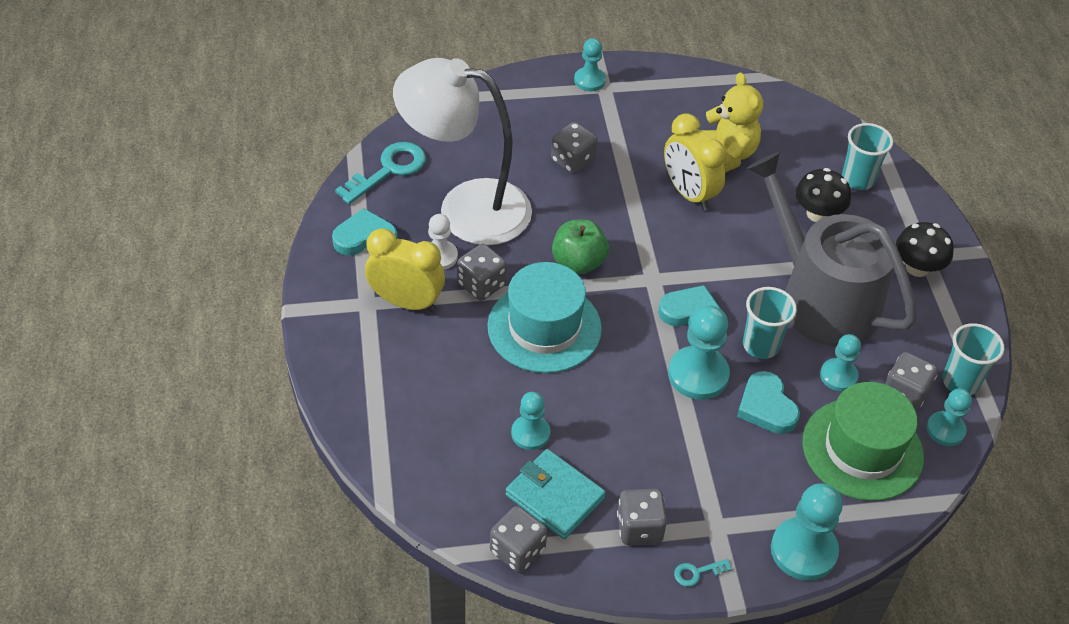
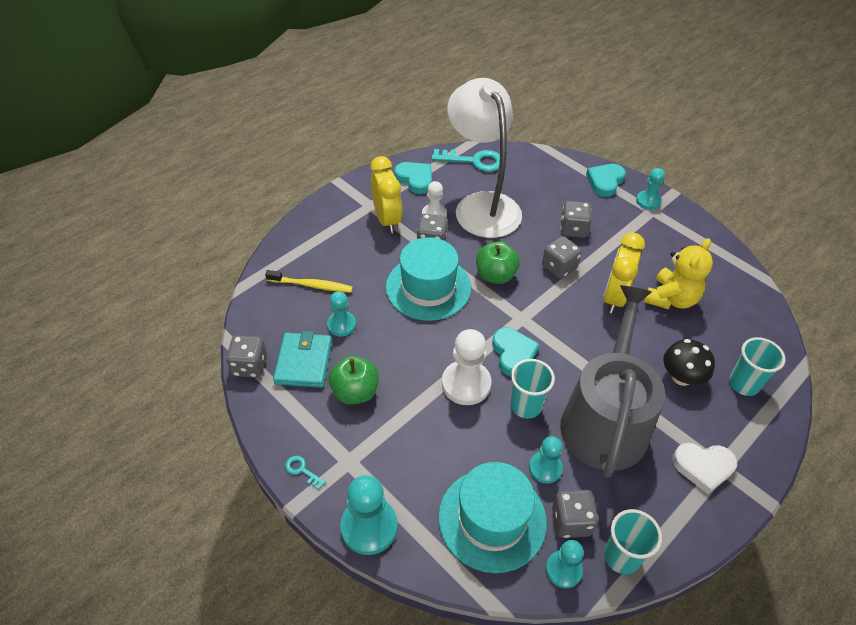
camera: 55 degrees right, 0 degrees up
grey dice [617,488,667,545] -> grey dice moved to [542,236,582,279]
turquoise pawn [668,305,730,400] -> white pawn [442,329,491,405]
turquoise heart [737,371,800,434] -> turquoise heart moved to [586,164,626,197]
green hat [802,382,924,501] -> turquoise hat [438,462,547,573]
black mushroom [896,222,954,277] -> white heart [672,443,737,494]
none -> yellow toothbrush [265,270,353,292]
none -> green apple [329,356,379,404]

